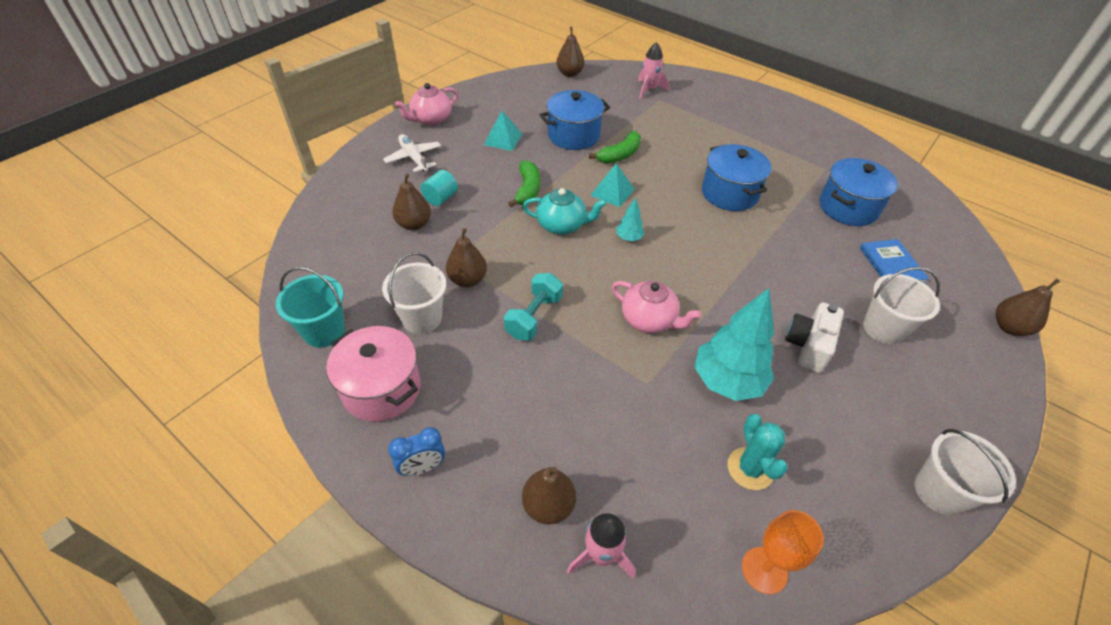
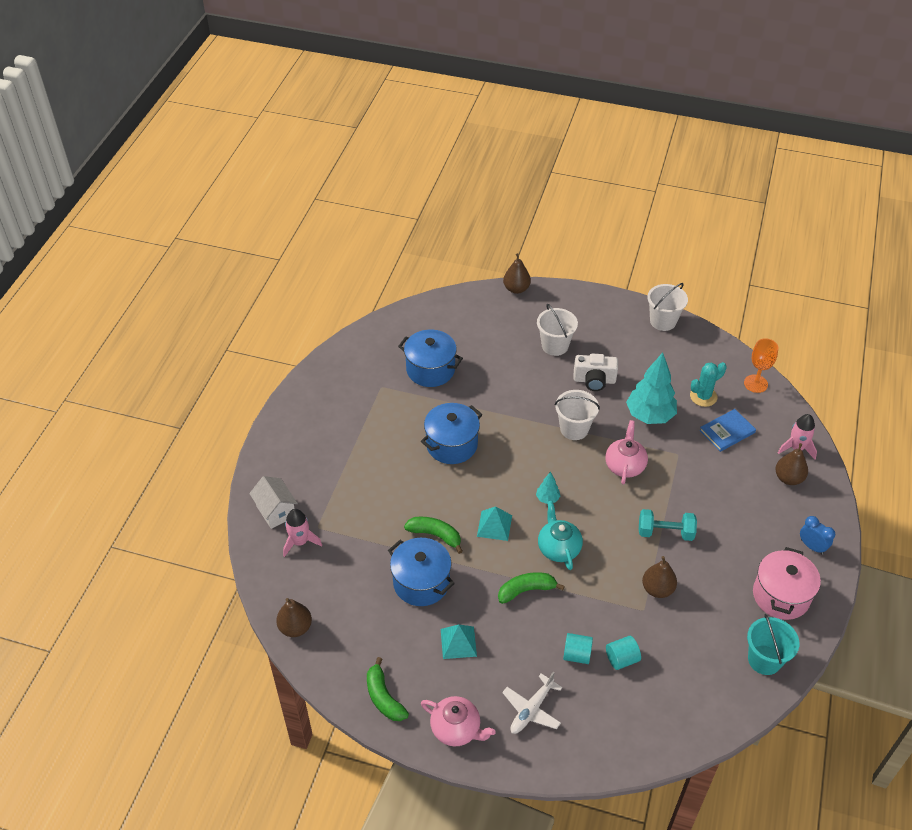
camera: 110 degrees left, 0 degrees up
white bucket [382,252,446,334] -> white bucket moved to [555,390,600,440]
brown pear [392,174,431,230] -> turquoise cylinder [606,636,641,670]
blue book [860,239,929,284] -> blue book moved to [699,409,756,452]
none -> white house [249,476,298,529]
none -> green banana [367,657,409,721]

